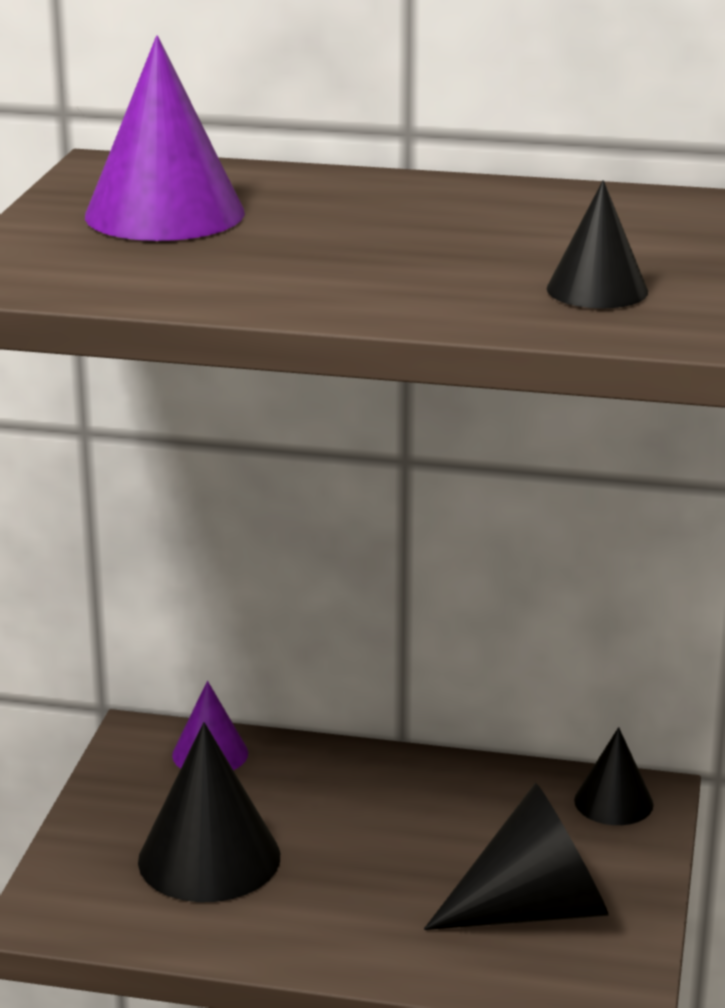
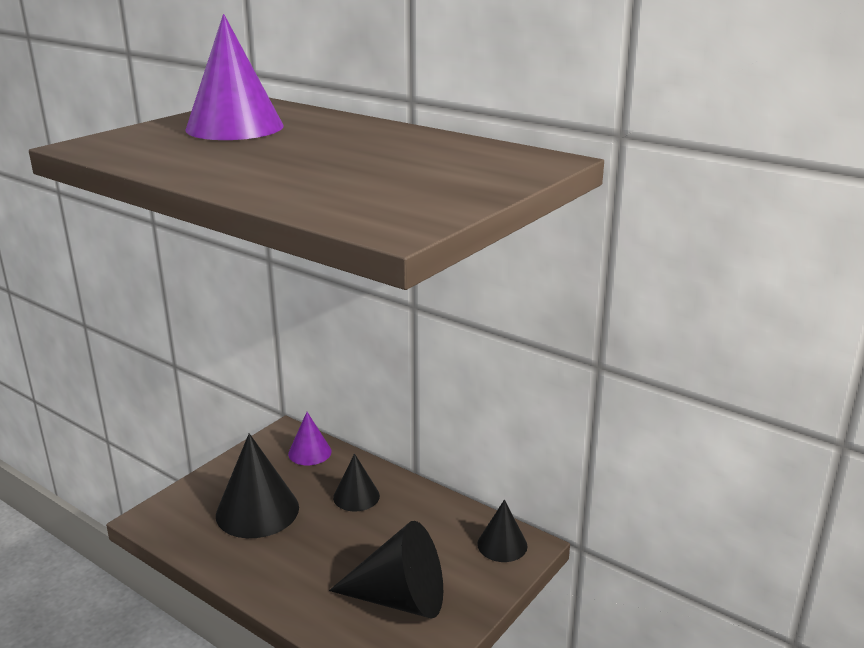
camera: 25 degrees right, 0 degrees up
black cone [547,180,648,309] -> black cone moved to [333,453,380,512]

